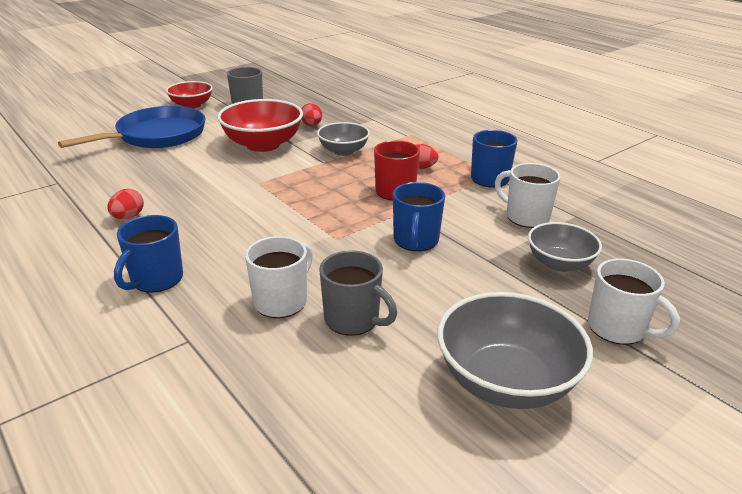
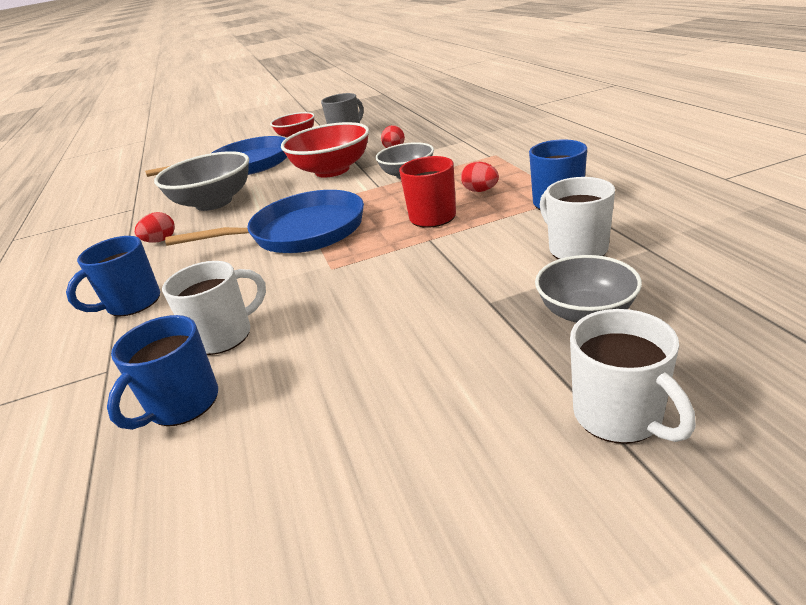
camera: 25 degrees right, 0 degrees up
grey mug [319,250,397,336] -> none
blue mug [393,182,445,251] -> blue mug moved to [107,315,218,430]
grey bowl [437,292,593,409] -> grey bowl moved to [154,151,249,211]
none -> blue pan [165,190,364,253]

